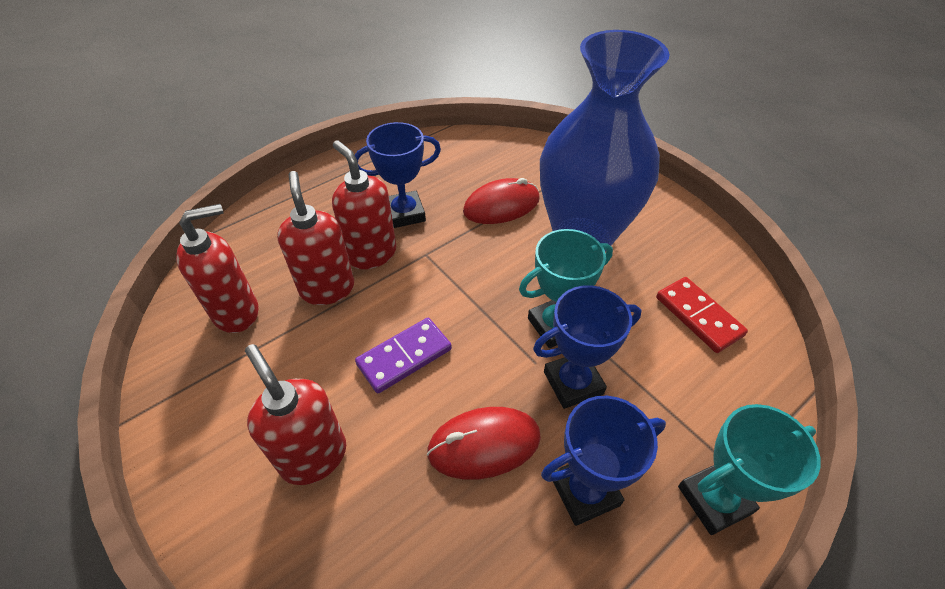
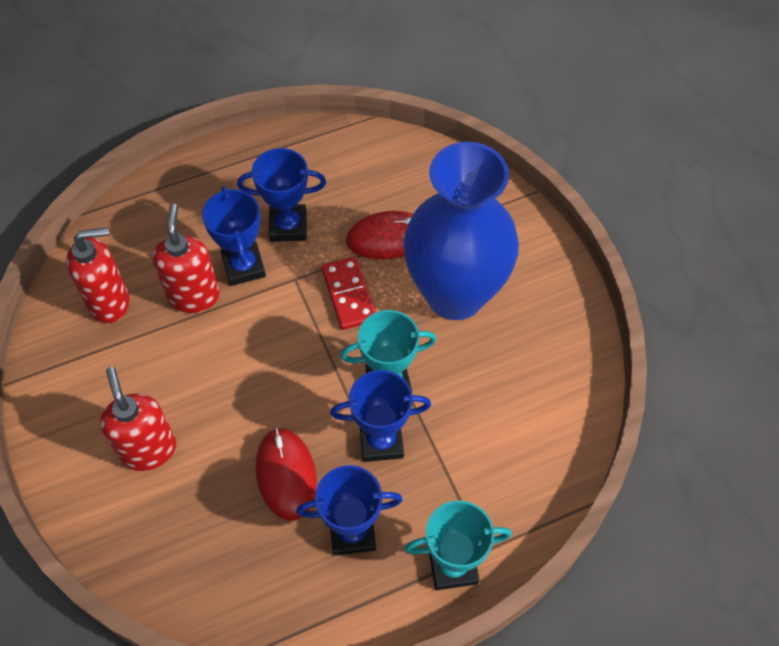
camera: 15 degrees right, 10 degrees up
red soap dispenser [332,140,396,269] -> blue trophy [202,186,266,286]
purple domino [355,318,452,393] -> none
red mouse [427,407,541,479] -> red mouse turned 75 degrees clockwise [256,428,317,521]
red domino [656,277,748,353] -> red domino moved to [322,257,376,330]

